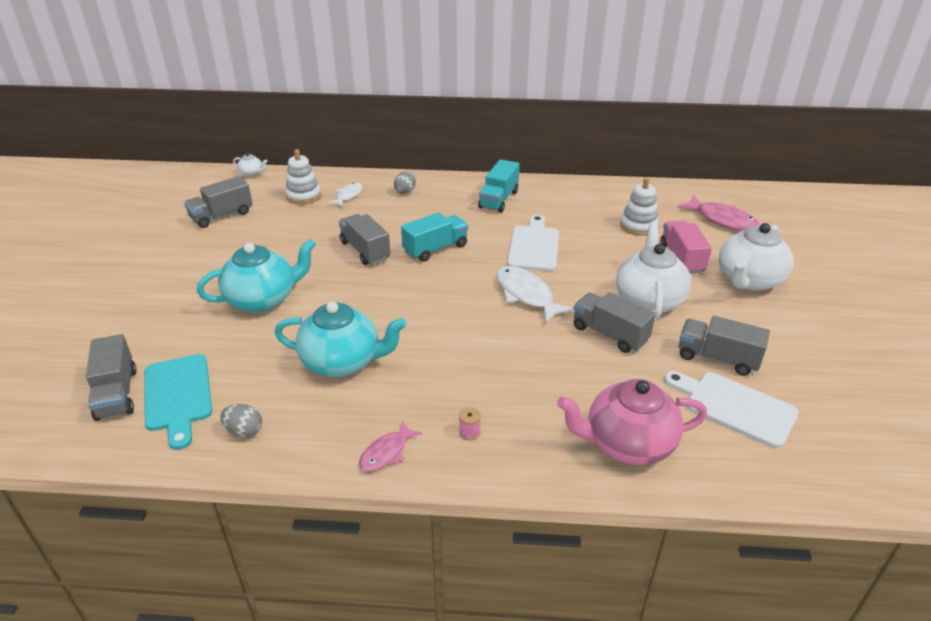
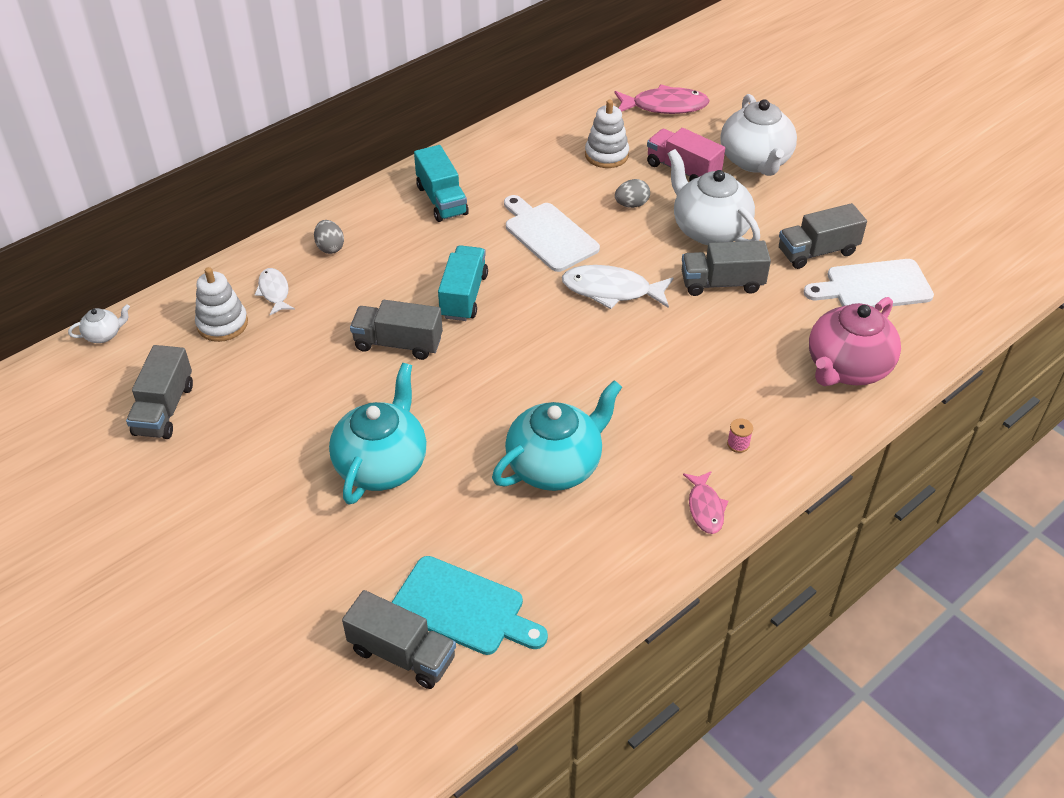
camera: 45 degrees left, 10 degrees up
grey egg [220,404,262,438] -> grey egg moved to [615,179,650,208]

